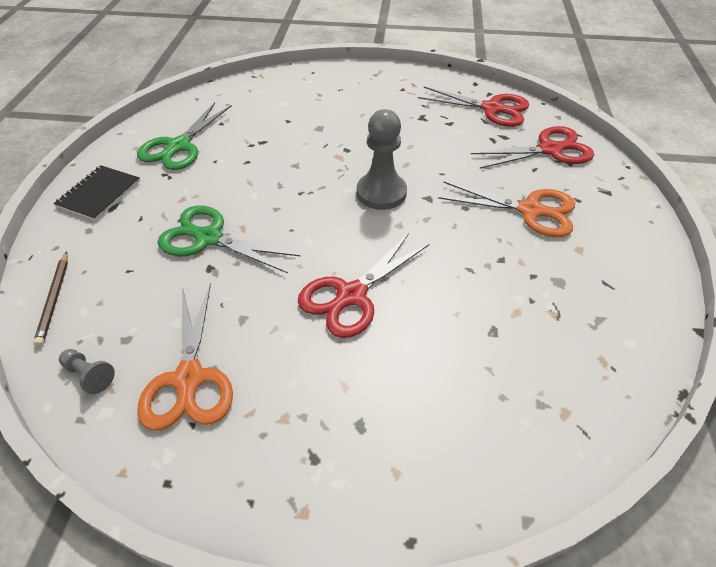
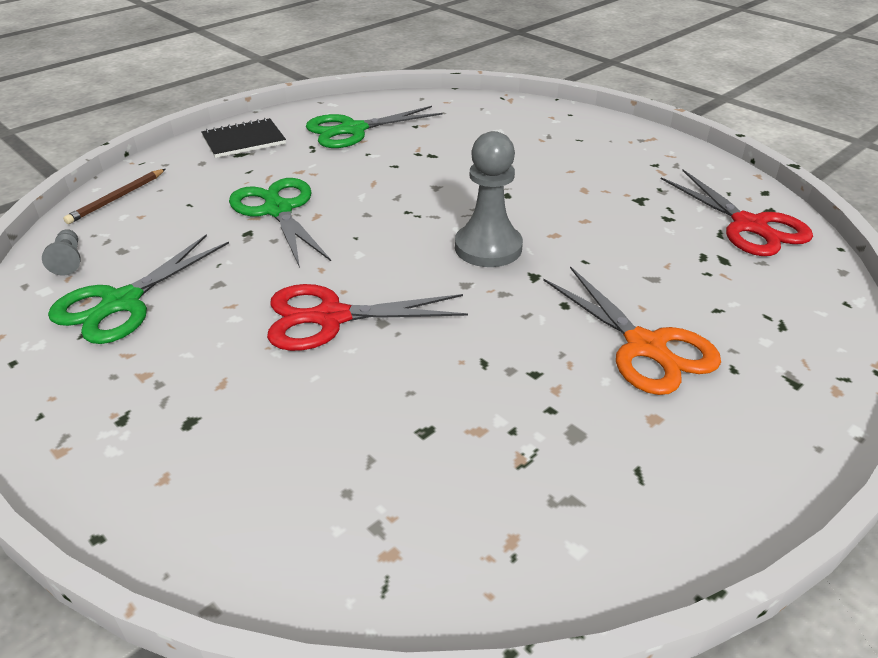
camera: 40 degrees right, 10 degrees down
orange scissors [137,283,233,431] -> green scissors [48,234,229,344]
red scissors [471,126,594,169] -> none

